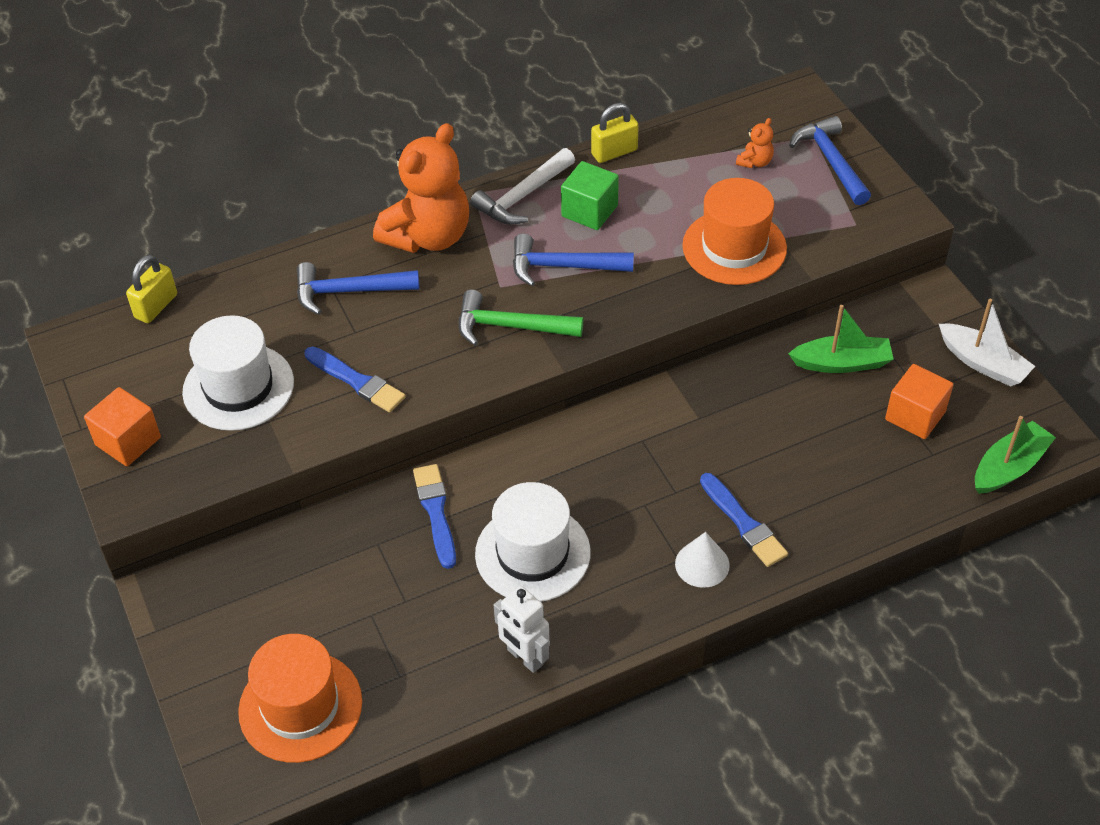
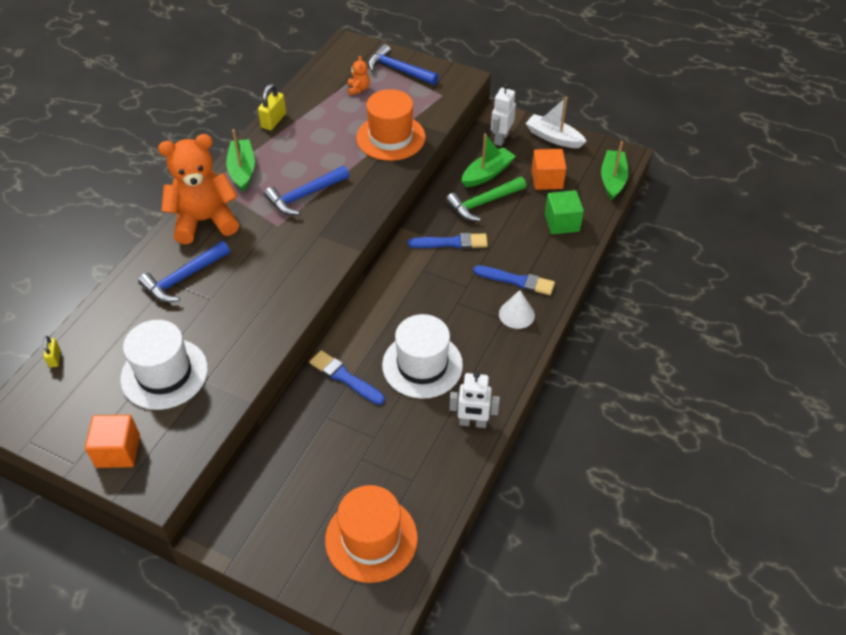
camera: 40 degrees left, 0 degrees up
yellow padlock [126,255,177,323] -> yellow padlock [43,336,60,367], size x0.60
blue brush [305,347,406,413] -> blue brush moved to [408,233,488,249]
orange teddy bear [373,123,469,253] -> orange teddy bear turned 105 degrees counterclockwise [158,134,239,244]
green hammer [459,289,583,346] -> green hammer moved to [446,177,526,221]
white hammer [470,148,575,225] -> green boat [226,129,255,192]
green cube [561,161,619,230] -> green cube moved to [545,190,584,235]
white boat [939,299,1035,387] -> white boat turned 150 degrees counterclockwise [526,97,586,148]
none -> white robot [491,84,516,146]

